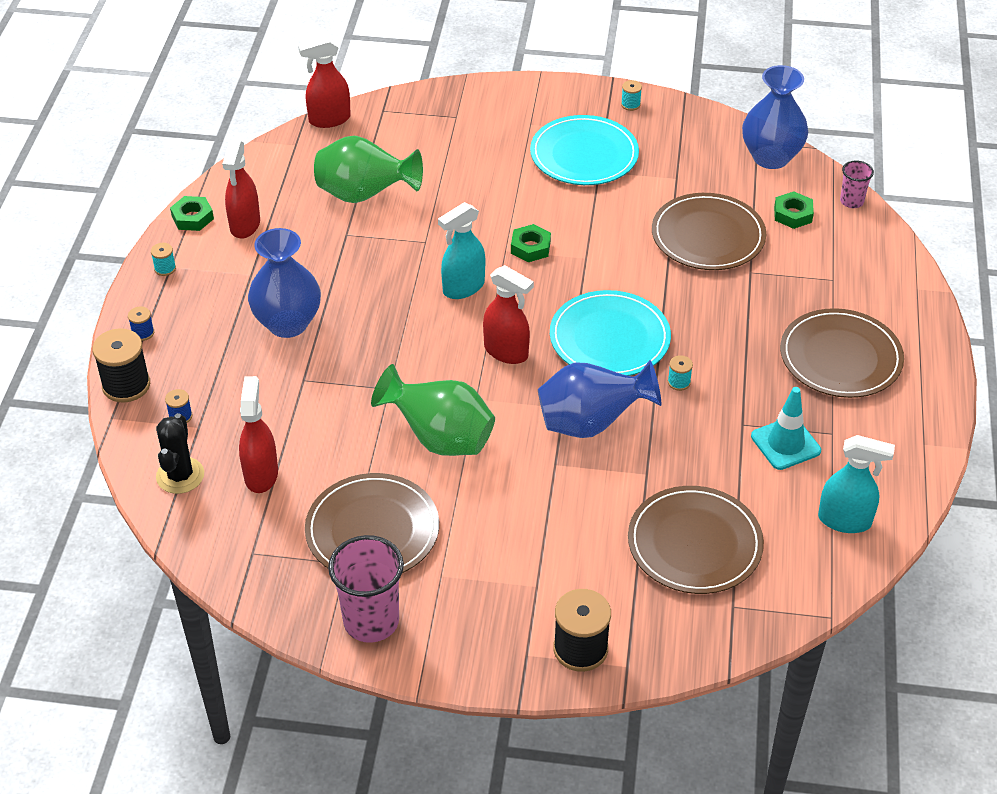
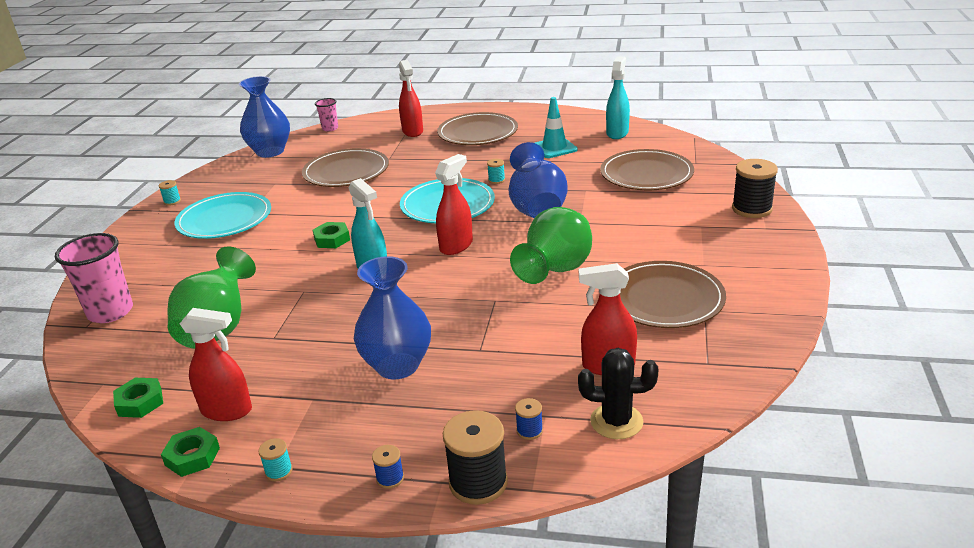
camera: 85 degrees left, 15 degrees down
red spray bottle [298,37,351,128] -> red spray bottle moved to [399,60,423,137]
pink cup [328,535,404,643] -> pink cup moved to [55,233,133,323]
green nut [774,191,814,229] -> green nut moved to [113,378,163,418]

